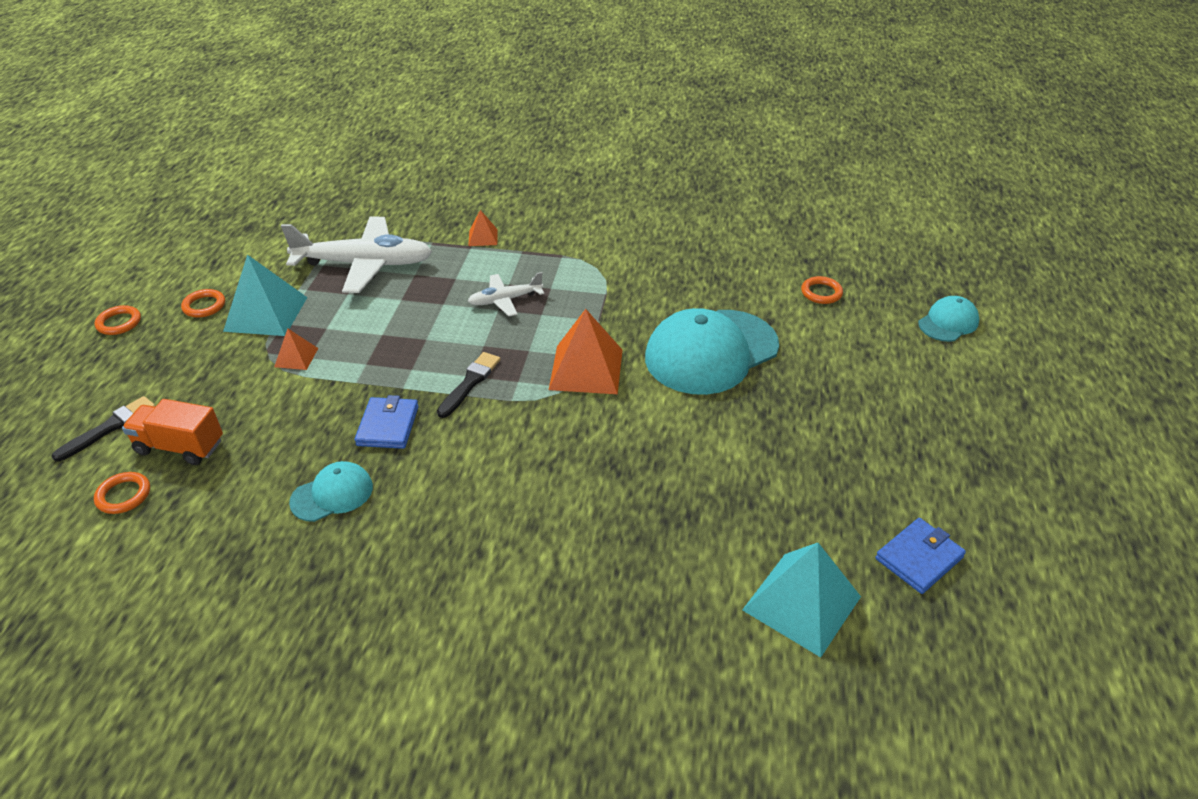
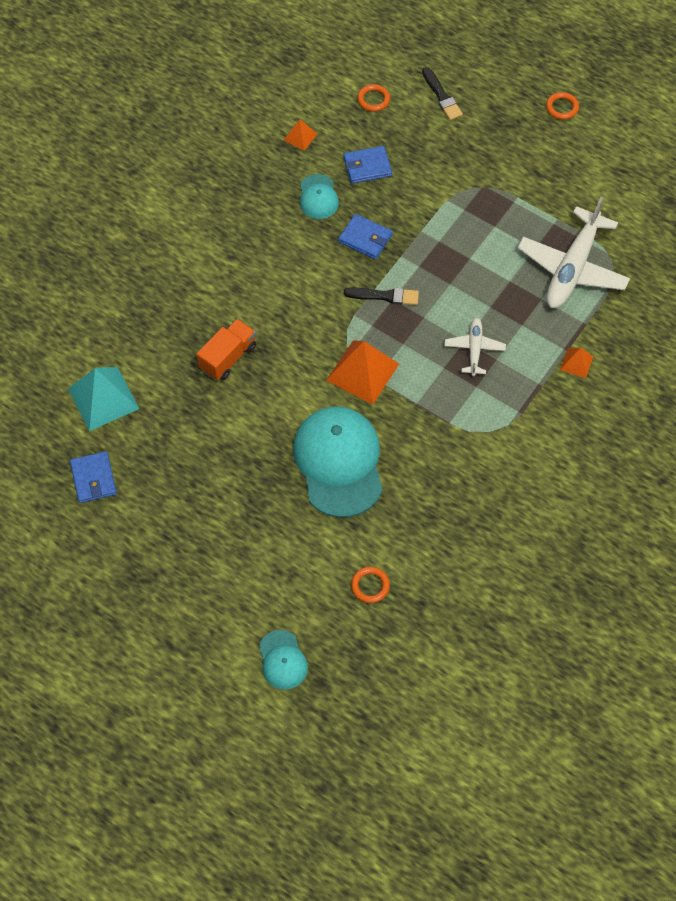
camera: 115 degrees right, 20 degrees up
orange truck [122,399,223,465] -> orange truck moved to [197,319,256,381]
orange ring [181,289,225,318] -> none
turquoise pyramid [223,255,308,336] -> none
orange pyramid [274,329,318,370] -> orange pyramid moved to [284,119,317,151]
black brush [437,352,501,418] -> black brush turned 45 degrees counterclockwise [344,288,419,305]
none -> blue wallet [343,146,392,184]

